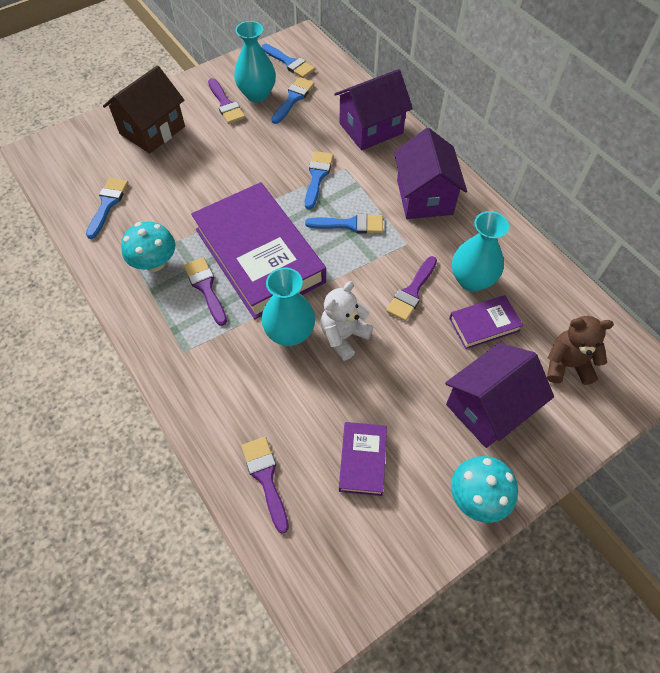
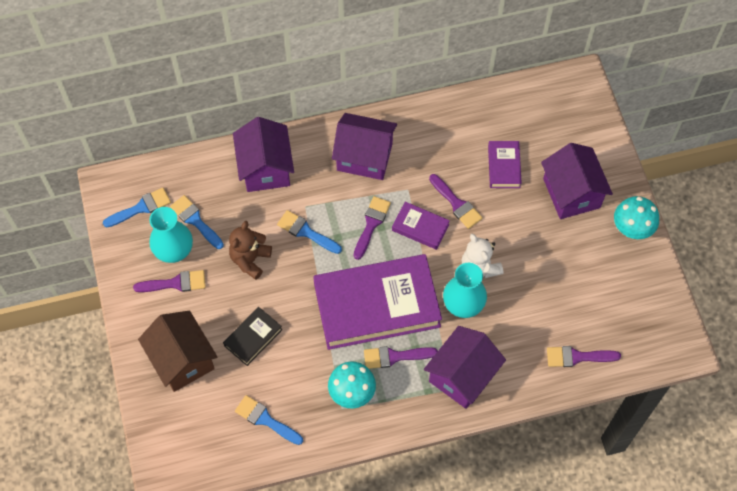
camera: 70 degrees left, 5 degrees up
blue brush [305,213,383,234] -> purple brush [354,196,391,260]
purple book [339,422,387,496] -> purple book moved to [392,202,450,250]
turquoise vase [452,211,509,292] -> none
brown teddy bear [547,316,614,385] -> brown teddy bear moved to [229,221,272,280]
none -> black book [223,307,282,366]
none -> purple house [424,326,506,409]

